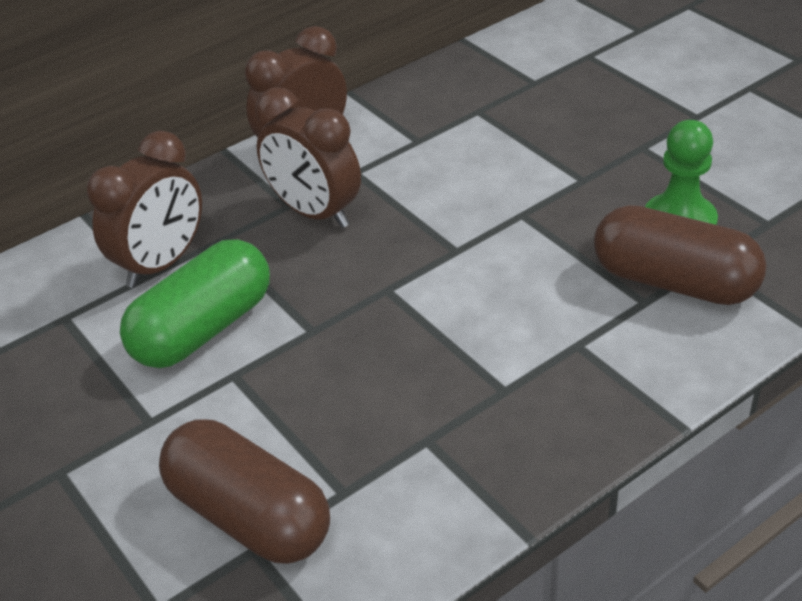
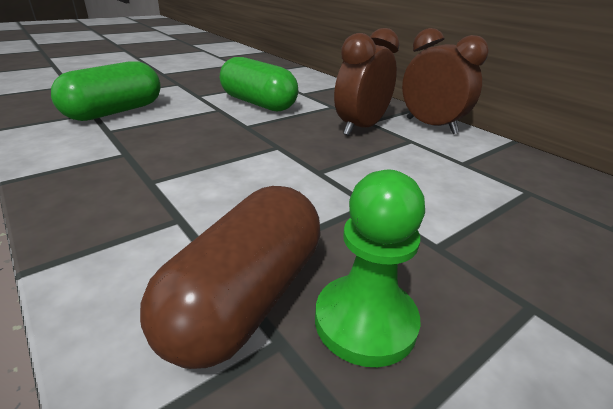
camera: 85 degrees right, 10 degrees down
brown clock [87,131,202,288] -> none
brown capsule [159,420,330,564] -> green capsule [51,61,161,121]

